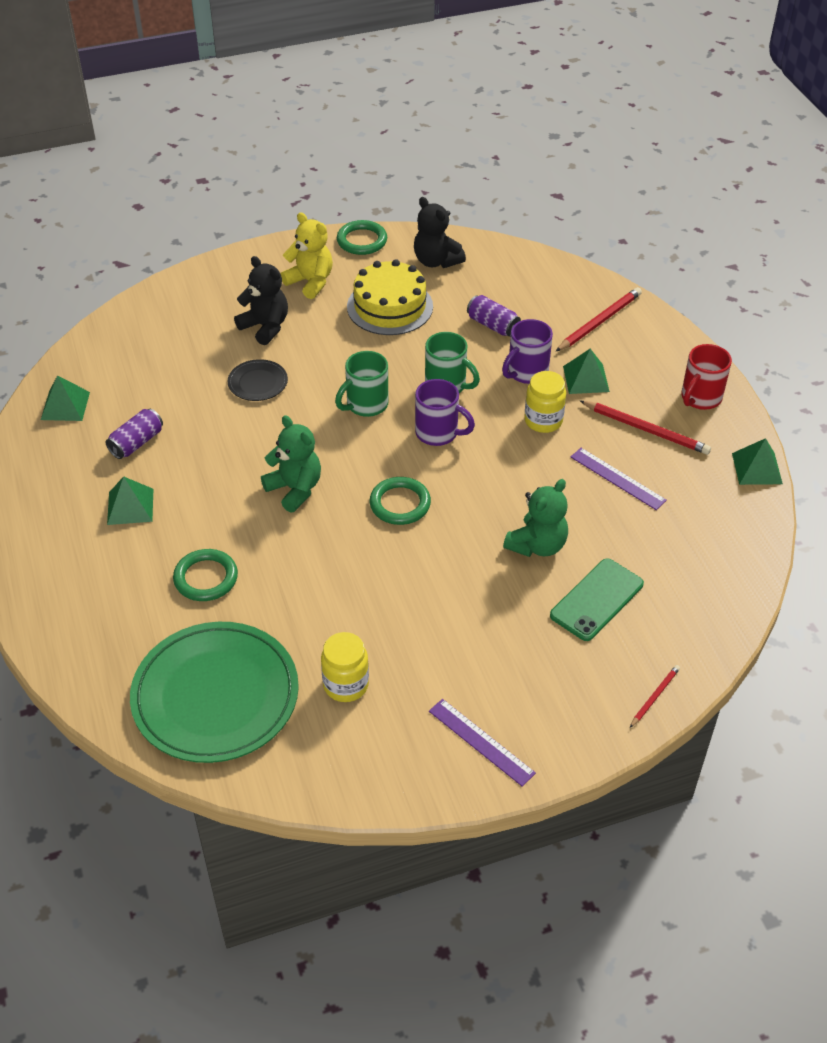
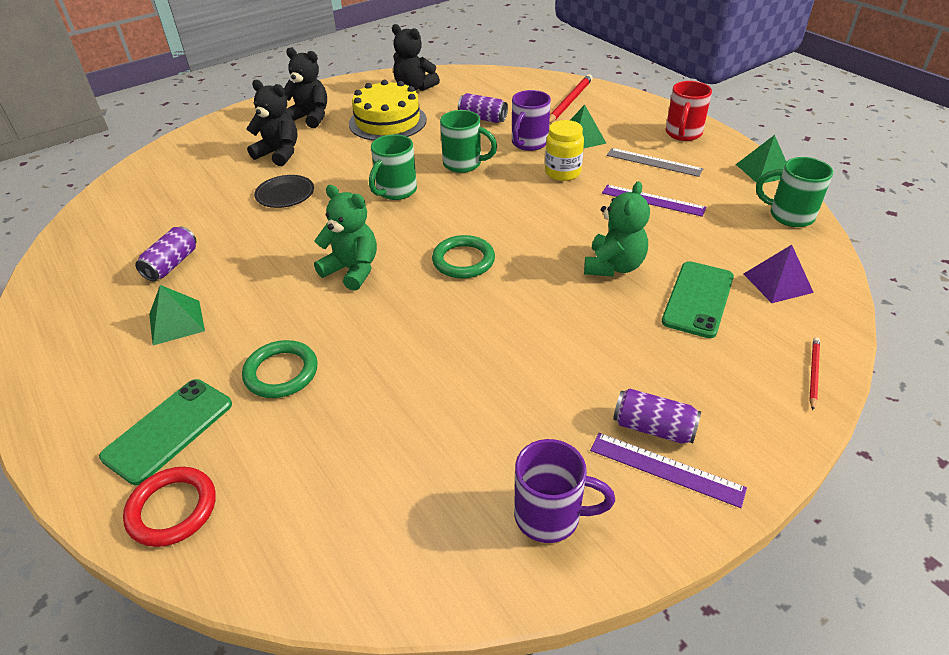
camera: 15 degrees left, 5 degrees down
green pyramid [41,375,90,421] -> none
green plate [130,622,299,763] -> none
yellow teddy bear [280,212,333,299] -> black teddy bear [284,48,327,128]
yellow jar [321,632,369,702] -> none
green ring [337,220,387,255] -> none
purple mug [415,379,475,446] -> purple mug moved to [514,439,615,543]
red pencil [580,401,711,455] -> grey ruler [607,148,703,177]
none -> green phone [99,379,232,485]
none -> red ring [123,467,216,547]
none -> purple can [613,388,701,444]
none -> purple pyramid [744,245,814,303]
none -> green mug [756,157,833,227]

